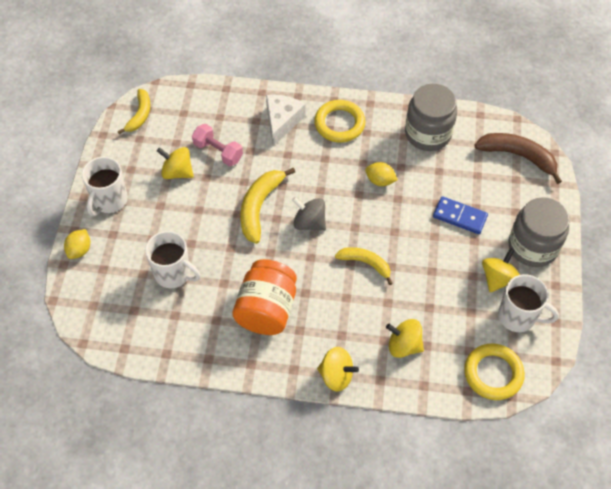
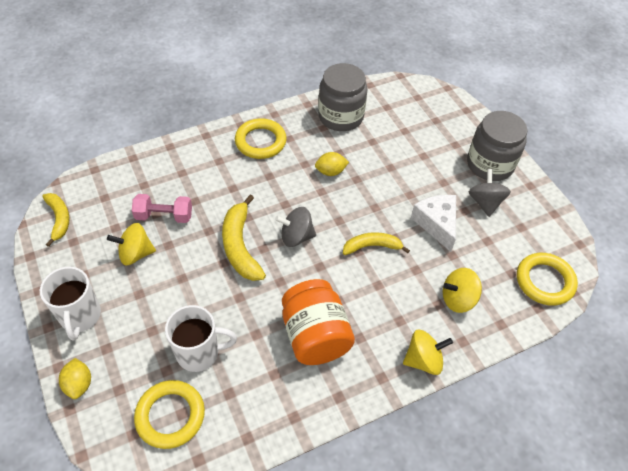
camera: 35 degrees left, 5 degrees down
white cheese [266,95,305,146] -> white cheese moved to [411,195,456,252]
blue domino [433,196,488,234] -> none
brown banana [474,133,562,184] -> none
yellow spinning top [482,248,520,293] -> grey spinning top [469,169,511,217]
white mug [498,274,559,332] -> none
none -> yellow ring [134,380,205,449]

